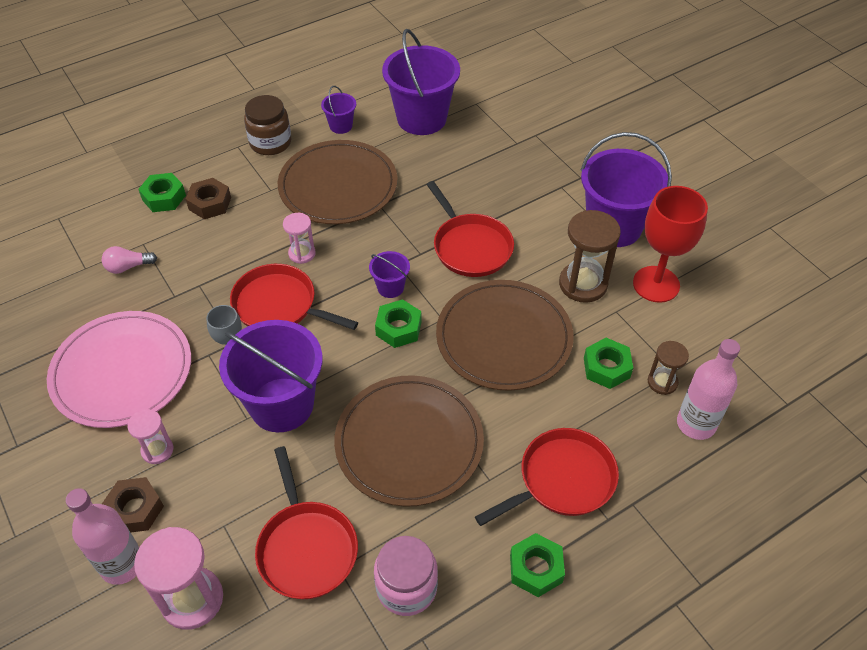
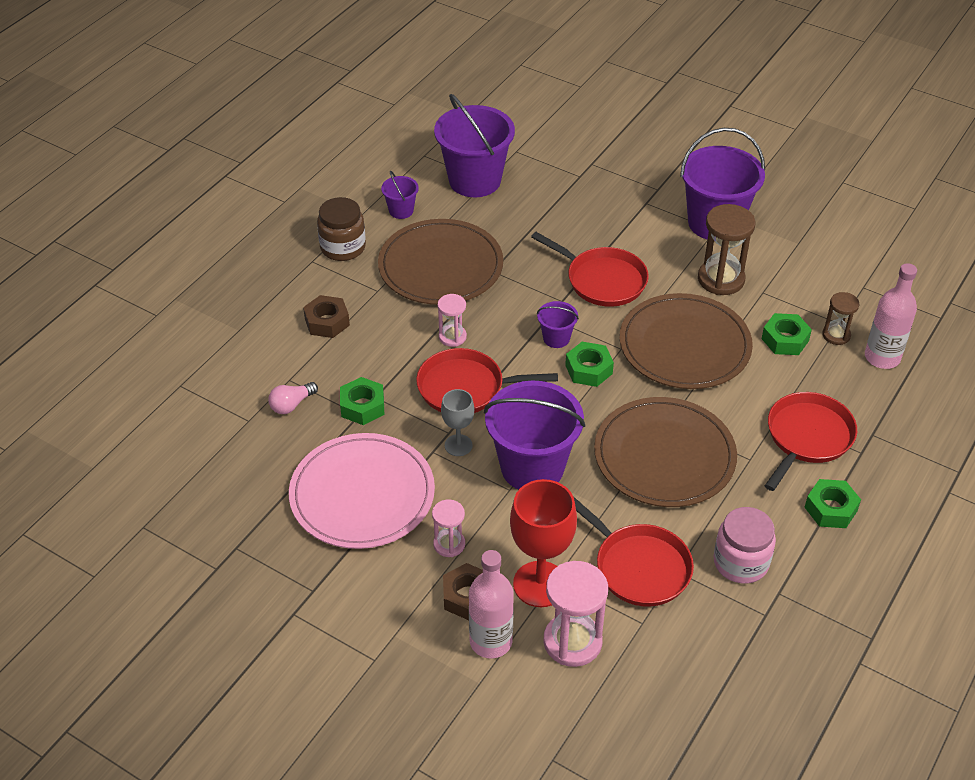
camera: 25 degrees left, 5 degrees down
green nut [138,173,186,212] -> green nut moved to [340,377,384,425]
red goblet [633,186,708,303] -> red goblet moved to [510,479,577,607]

